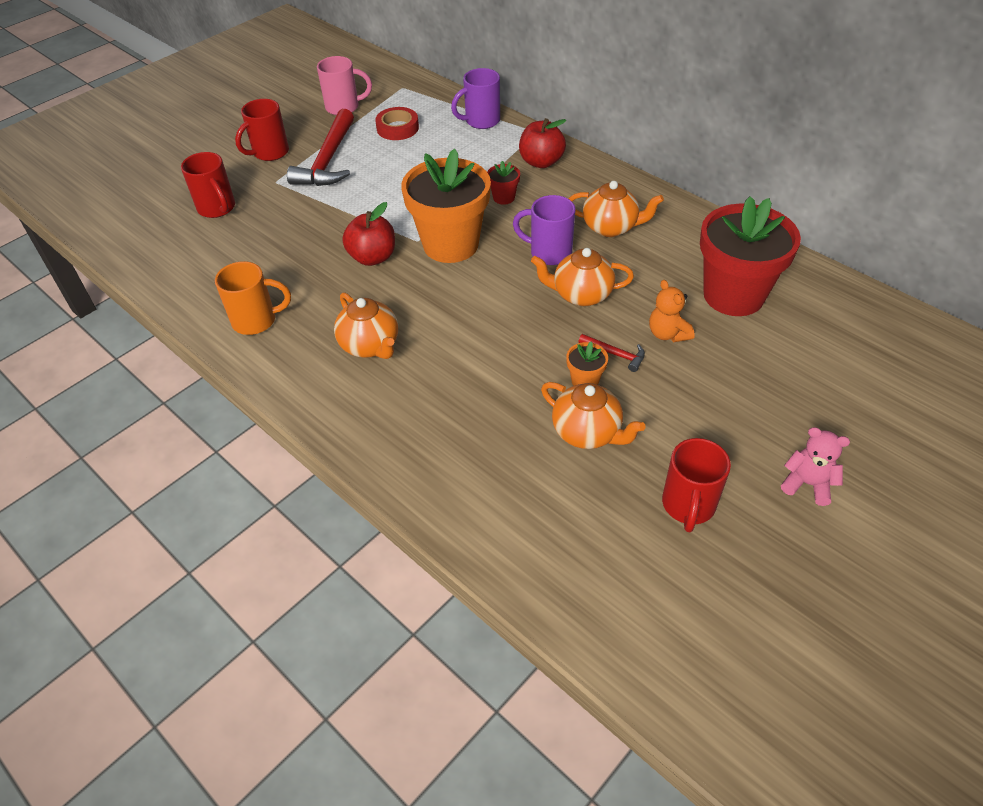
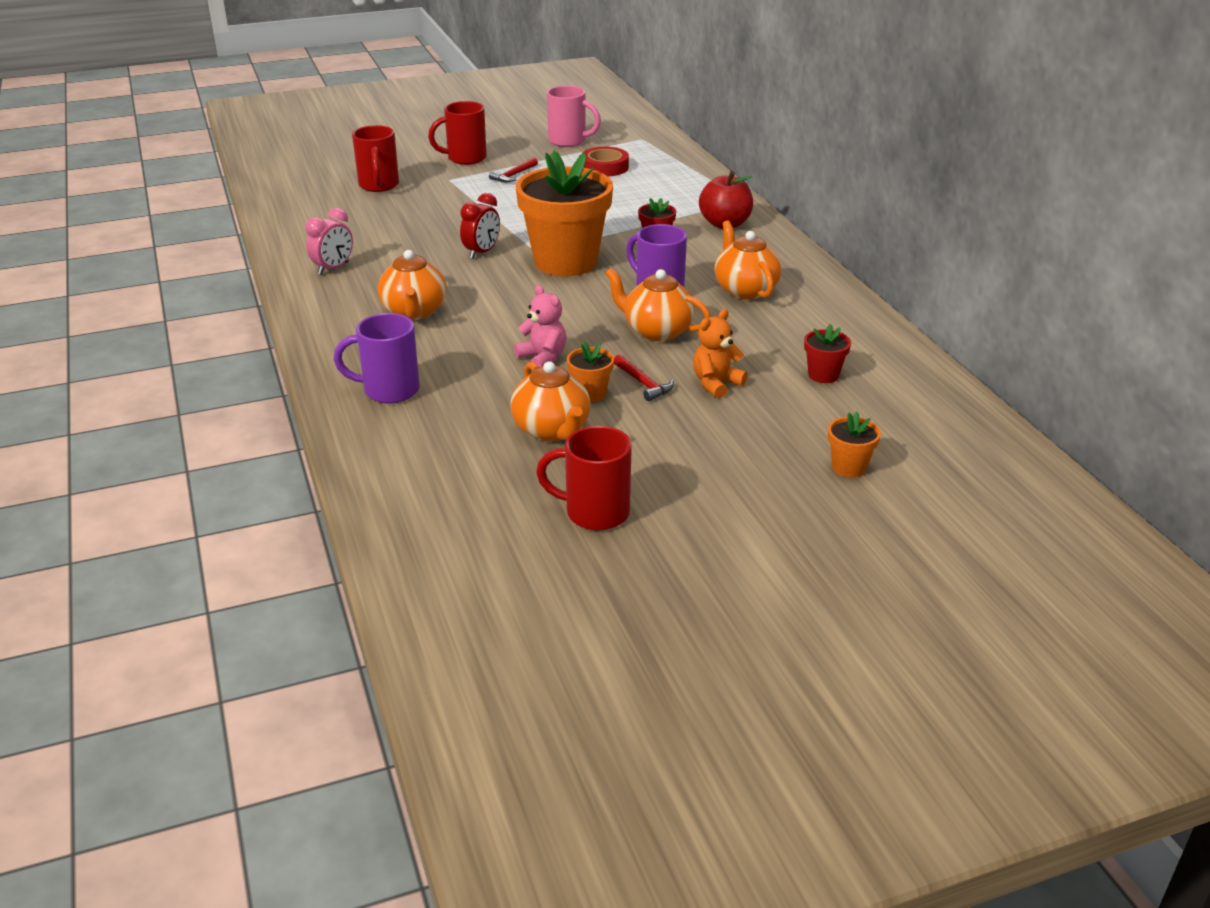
camera: 25 degrees right, 15 degrees down
orange mug [215,261,291,335] -> pink clock [305,208,353,275]
red hammer [287,109,354,186] -> red hammer [489,157,538,182], size x0.45
red apple [342,202,395,266] -> red clock [460,193,500,259]
purple mug [451,68,500,129] -> purple mug moved to [334,313,420,404]
orange teapot [569,181,664,237] -> orange teapot turned 150 degrees counterclockwise [715,221,781,300]
orange teddy bear [649,280,695,342] -> orange teddy bear turned 45 degrees clockwise [693,309,748,399]
red mug [662,438,731,532] -> red mug turned 60 degrees clockwise [536,426,632,531]
red flower pot [700,196,801,316] -> red flower pot [804,324,851,383], size x0.41
pink teddy bear [781,427,850,506] -> pink teddy bear moved to [514,285,566,367]
none -> orange flower pot [828,411,881,478]

